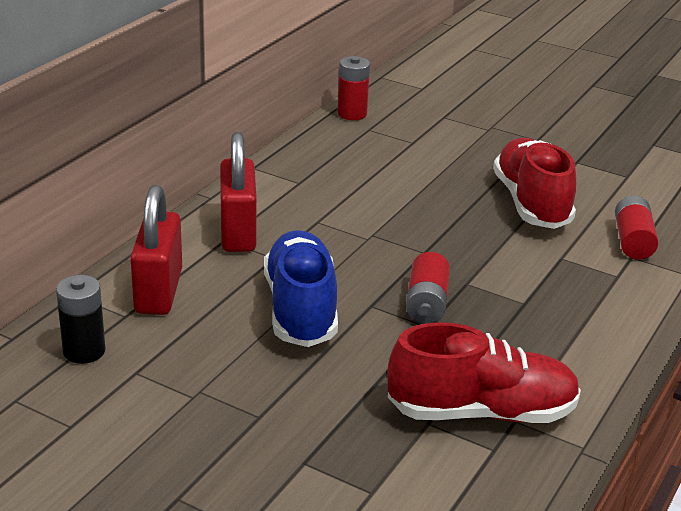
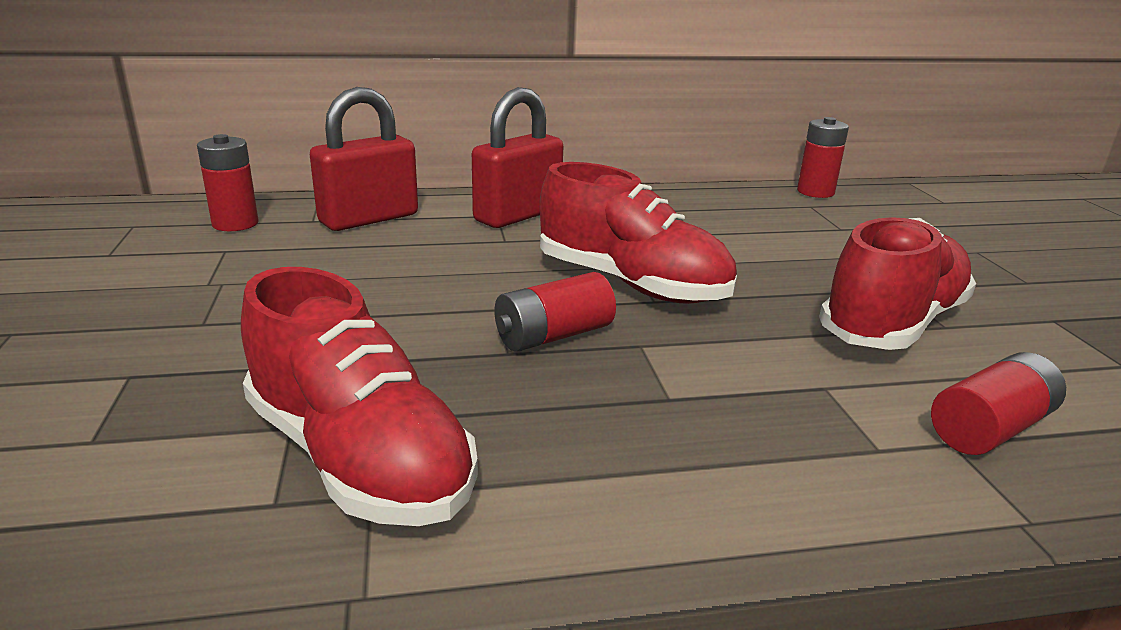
camera: 50 degrees right, 5 degrees down
black battery [56,275,106,364] -> red battery [197,134,259,231]
blue shoe [264,230,338,347] -> none
none -> red shoe [540,162,737,304]

